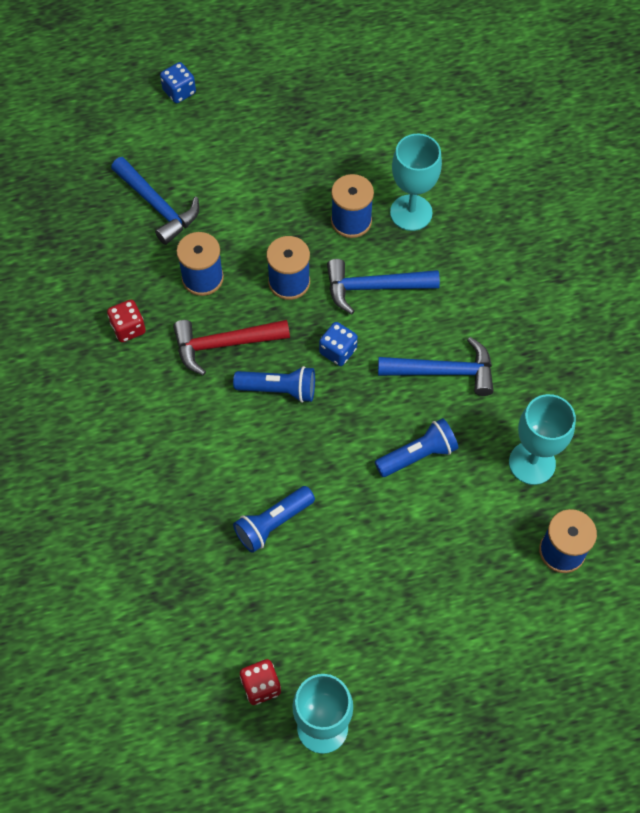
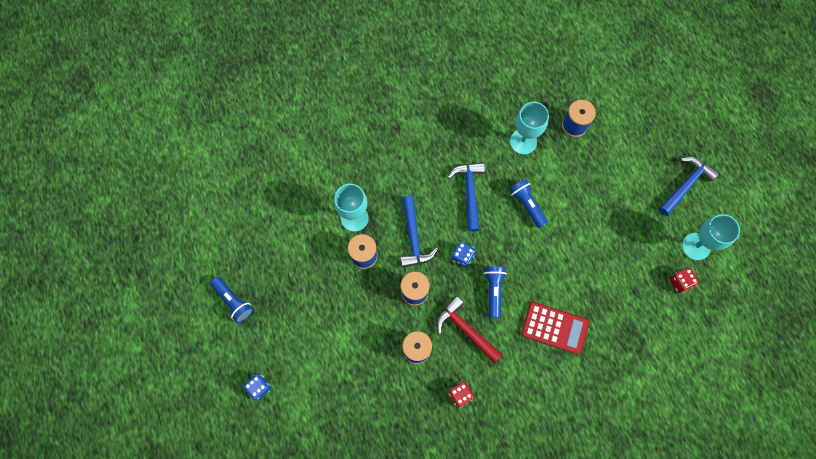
camera: 95 degrees left, 10 degrees up
blue hammer [111,157,199,245] -> blue hammer moved to [659,157,719,216]
red hammer [173,320,290,376] -> red hammer turned 150 degrees clockwise [436,296,503,363]
blue flashlight [233,486,315,553] -> blue flashlight moved to [210,277,253,323]
none -> red calculator [521,302,589,354]

